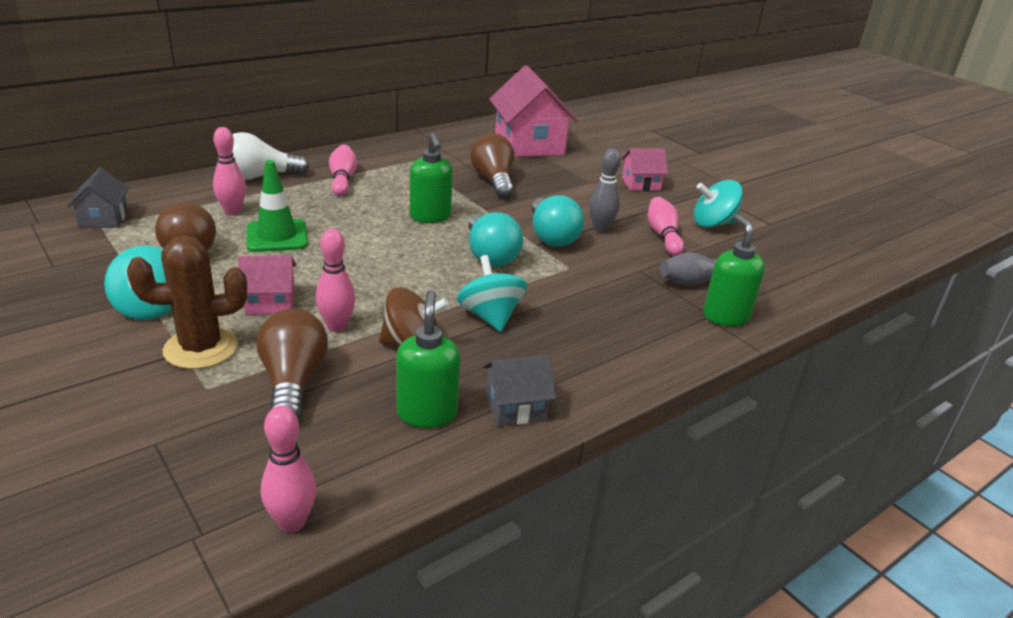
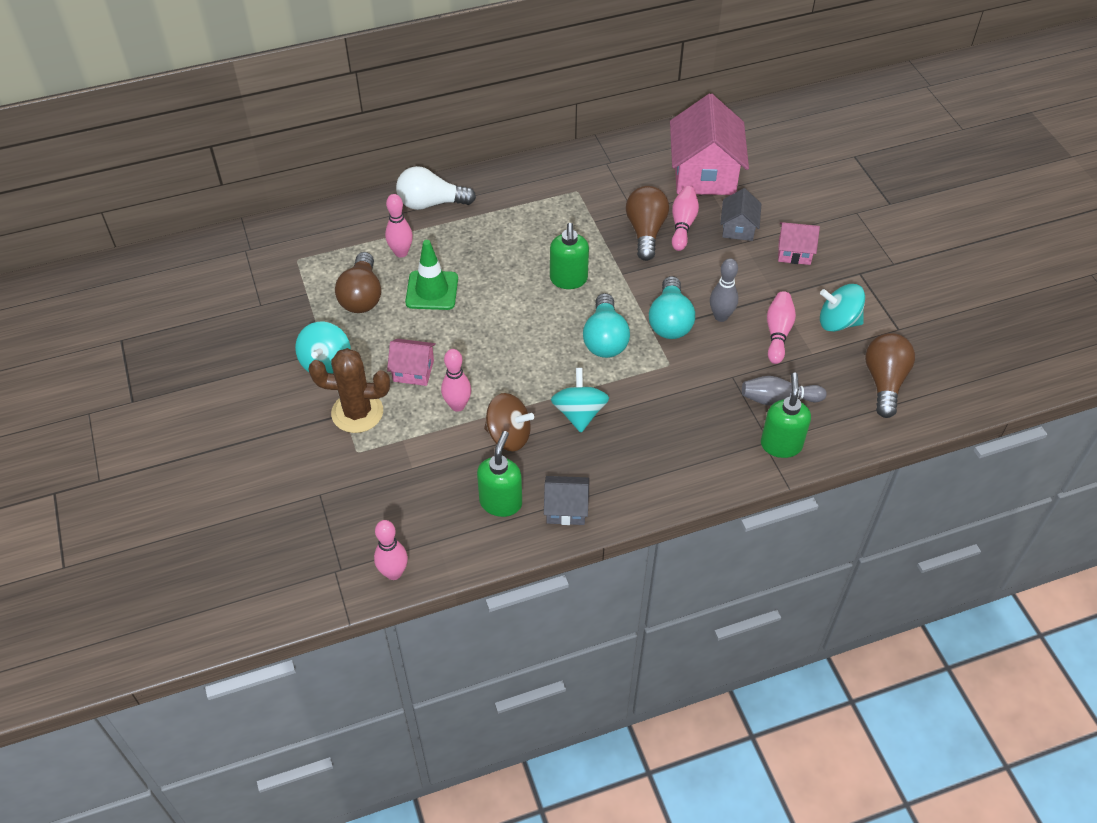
camera: 20 degrees right, 20 degrees up
grey house [67,168,129,228] -> grey house moved to [720,188,761,241]
brown light bulb [257,309,328,419] -> brown light bulb moved to [865,333,915,418]
pink bowling pin [329,144,357,196] -> pink bowling pin moved to [672,186,699,251]

